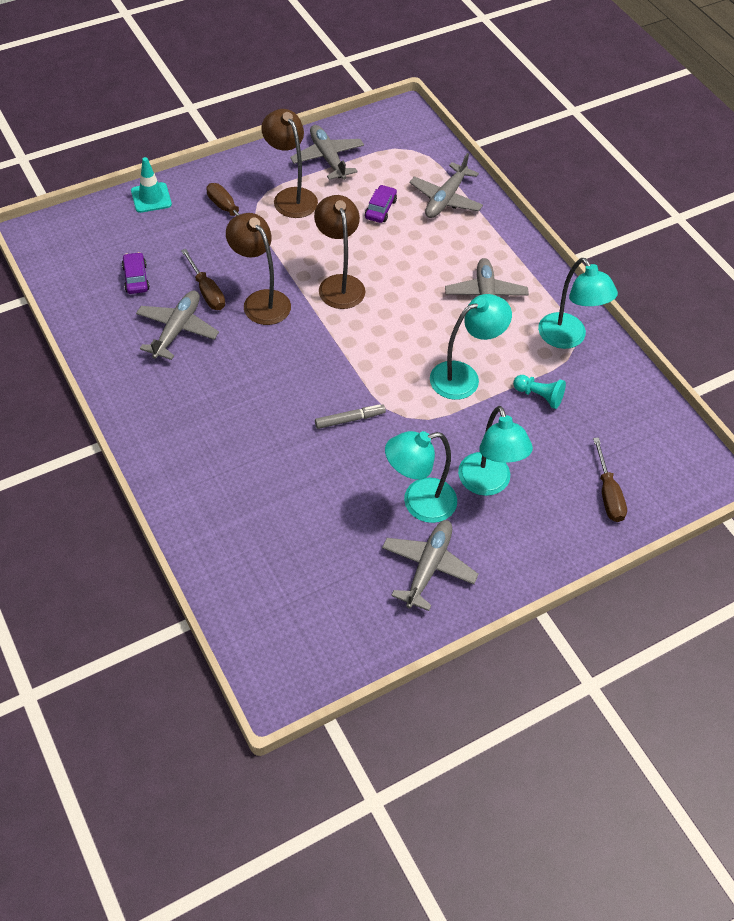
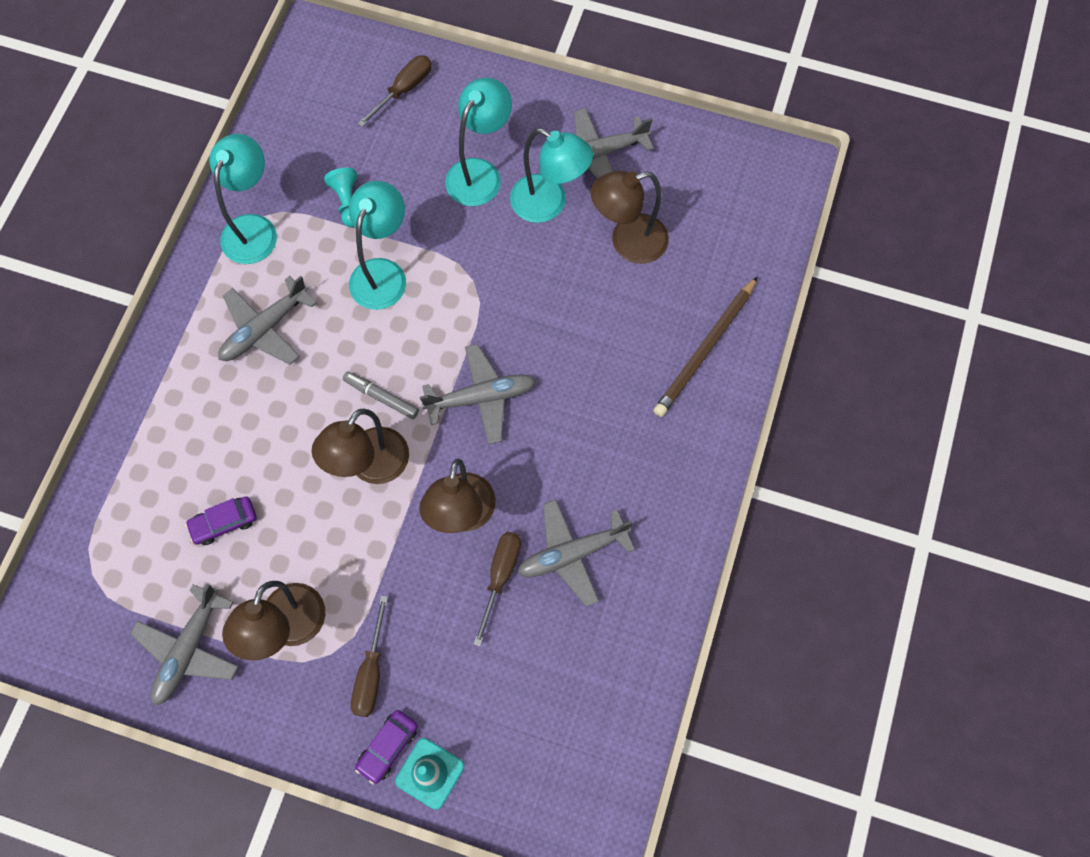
camera: 130 degrees left, 15 degrees up
purple car [122,252,150,294] -> purple car moved to [355,710,418,784]
grey marker [315,404,386,429] -> grey marker moved to [343,371,419,419]
grey plane [409,153,483,218] -> grey plane moved to [420,344,536,444]
turquoise lamp [430,294,512,400] -> turquoise lamp turned 90 degrees clockwise [349,181,406,310]
none -> brown lamp [590,171,669,264]
none -> brown pencil [653,276,758,417]

